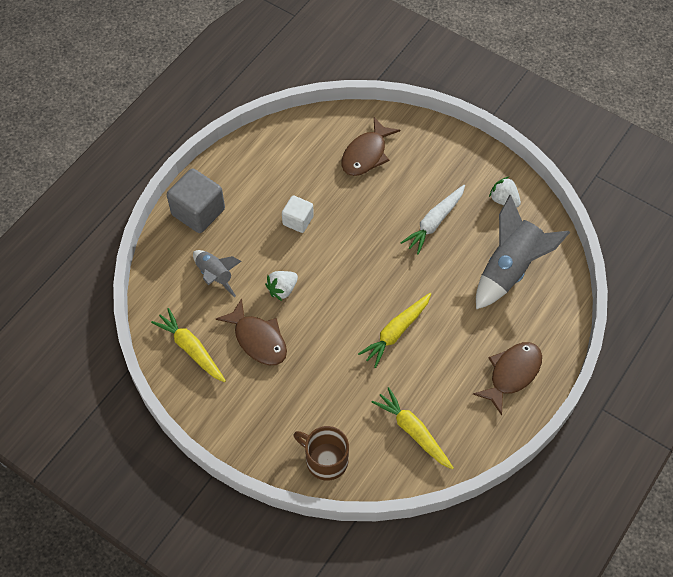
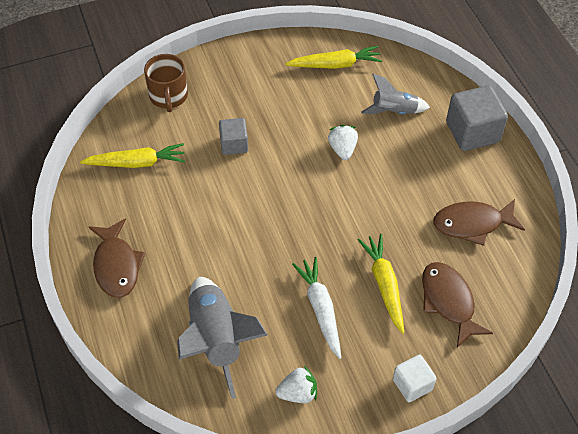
camera: 125 degrees right, 5 degrees down
brown fish [216,298,287,365] -> brown fish moved to [433,199,525,246]
white cube [282,195,314,233] -> white cube moved to [393,355,437,402]
brown mug [293,426,349,481] -> brown mug turned 105 degrees clockwise [144,54,188,112]
yellow carrot [358,293,431,368] -> yellow carrot moved to [358,234,404,334]
none -> grey cube [219,118,248,155]

